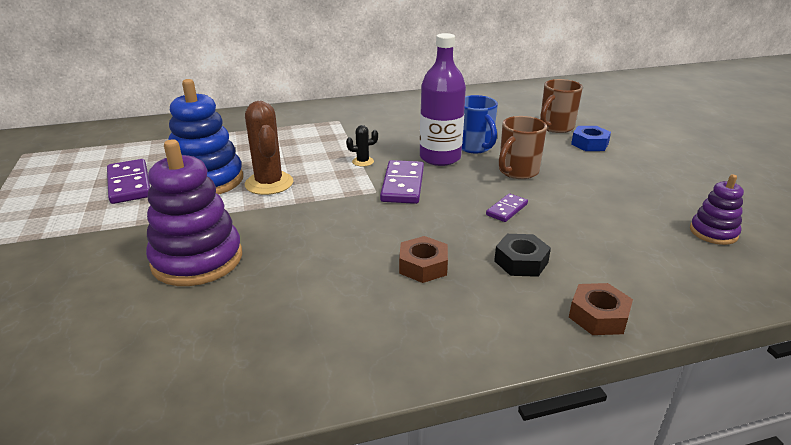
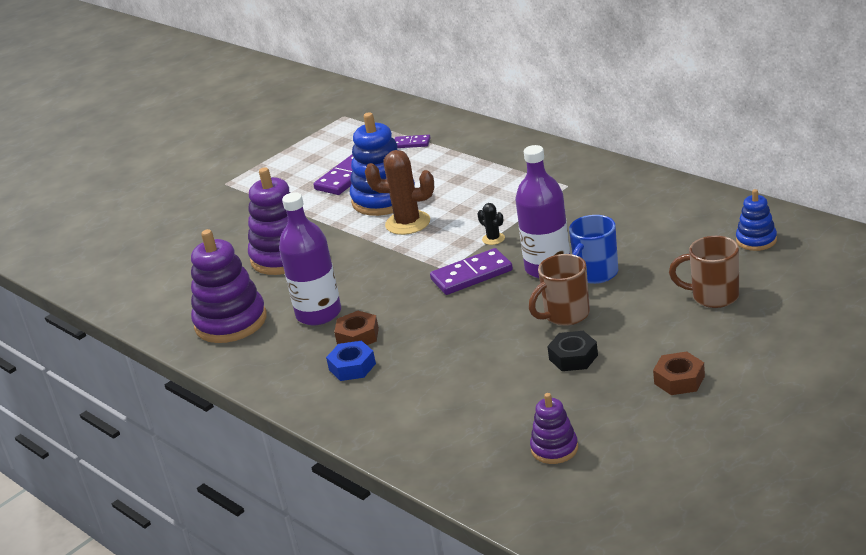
camera: 65 degrees right, 0 degrees up
brown cactus [245,101,293,195] -> brown cactus turned 60 degrees clockwise [365,150,434,235]
purple domino [486,193,528,222] -> purple domino moved to [395,135,430,148]
black nut [494,234,551,277] -> black nut moved to [547,331,598,371]
brown mug [499,116,547,179] -> brown mug turned 45 degrees counterclockwise [529,254,590,326]
brown nut [569,283,633,335] -> brown nut moved to [653,351,705,395]
blue nut [571,126,611,151] -> blue nut moved to [326,341,376,381]
none -> purple stacking toy [191,229,267,343]
none -> purple bottle [279,192,341,325]
none -> blue stacking toy [736,189,777,251]

